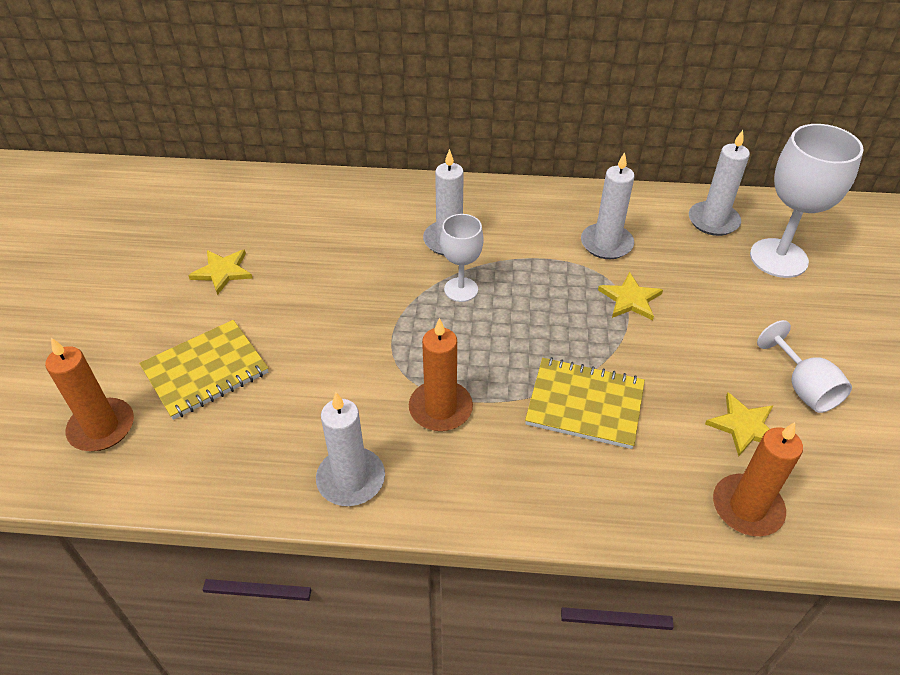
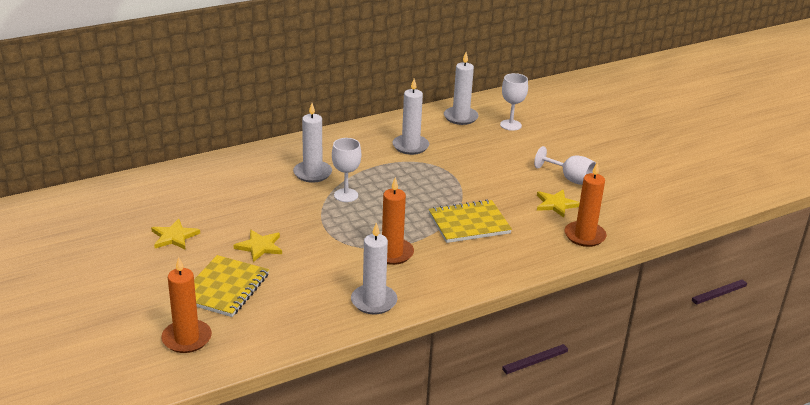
camera: 35 degrees left, 15 degrees down
yellow star [598,272,663,320] -> yellow star moved to [233,230,282,262]
white goblet [750,124,864,278] -> white goblet [500,73,528,131], size x0.58

